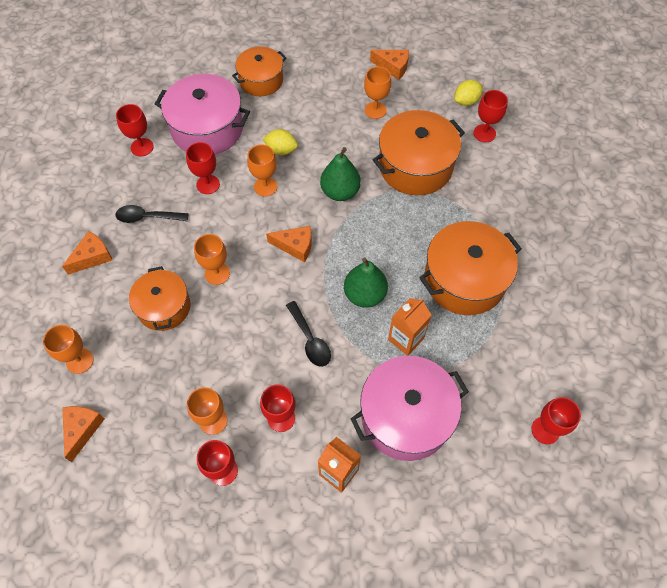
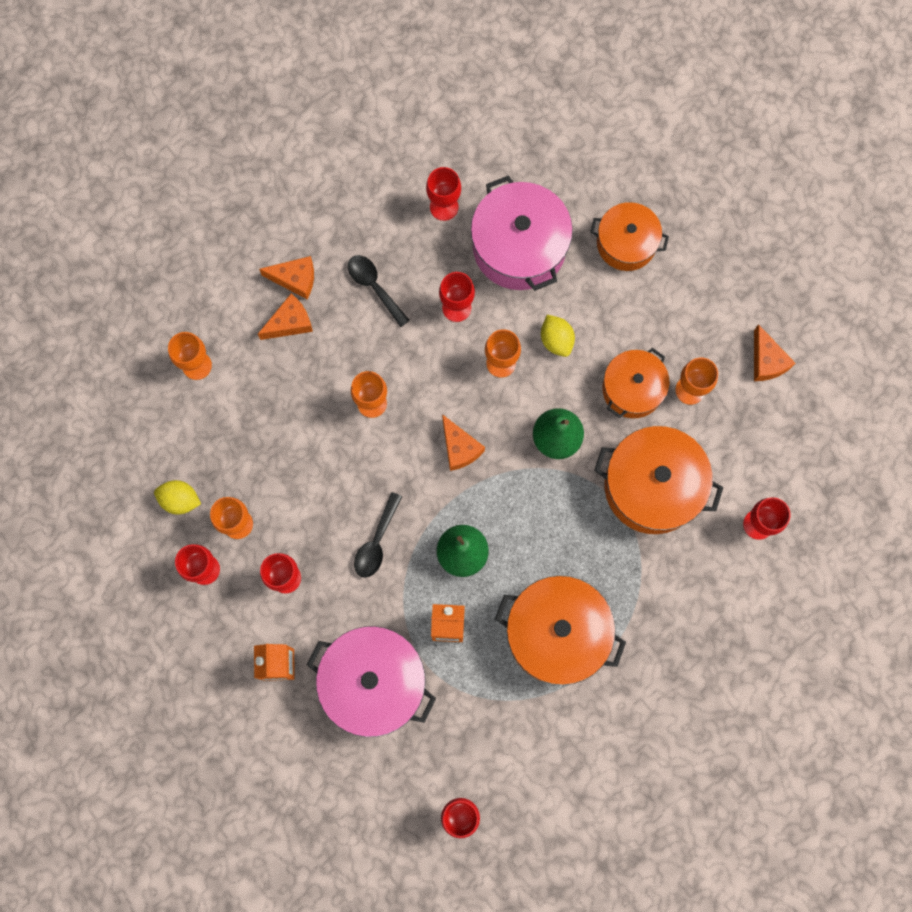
camera: 50 degrees right, 15 degrees up
orange cheese [62,406,105,462] -> orange cheese moved to [258,294,313,340]
orange pot [129,266,191,331] -> orange pot moved to [602,348,670,418]
yellow lemon [454,80,483,106] -> yellow lemon moved to [154,480,201,515]

